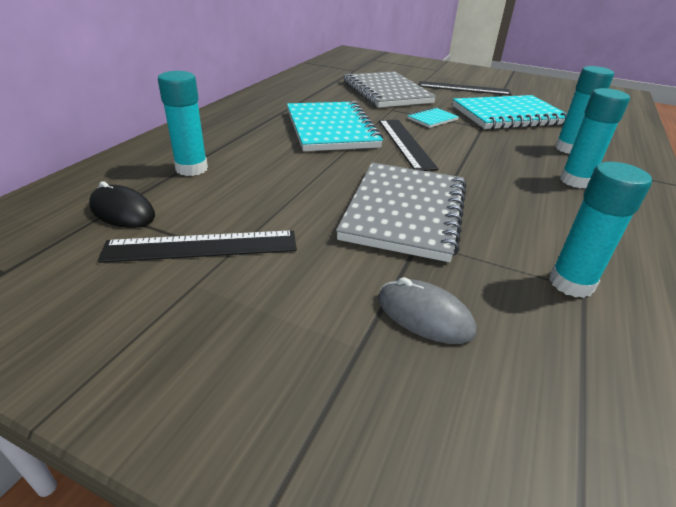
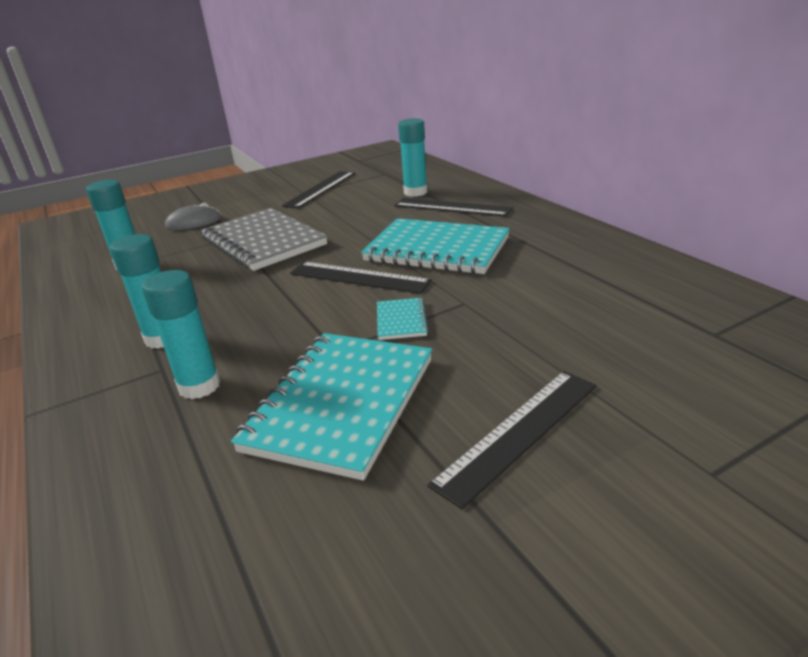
camera: 130 degrees right, 5 degrees down
black mouse [89,181,155,228] -> none
grey notebook [344,71,436,108] -> none
none -> black ruler [395,198,513,217]

